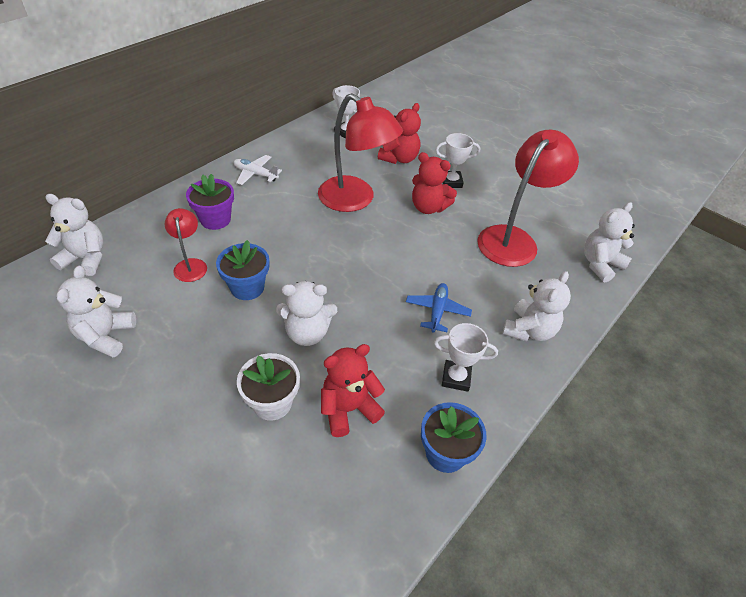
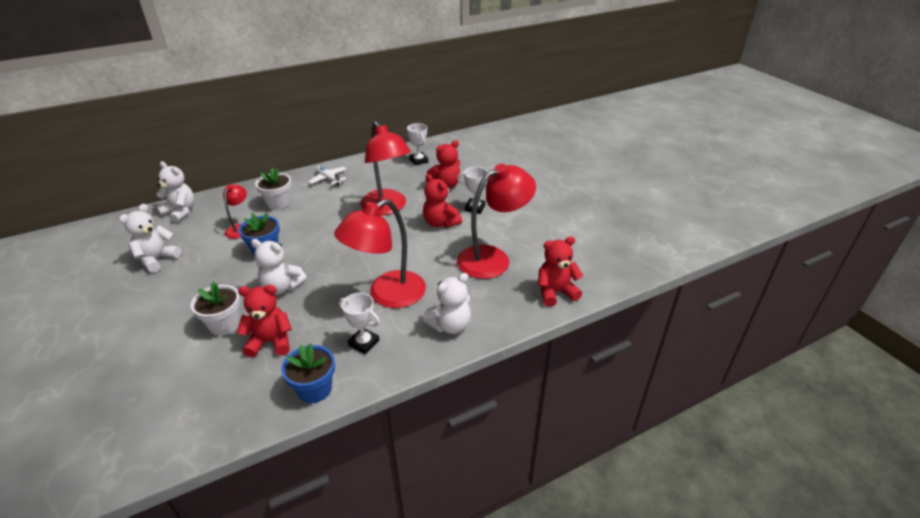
camera: 25 degrees right, 10 degrees down
purple flower pot [186,174,234,230] -> white flower pot [255,168,292,210]
blue plane [406,283,472,333] -> red lamp [334,199,426,308]
white teddy bear [584,202,635,282] -> red teddy bear [538,236,583,307]

